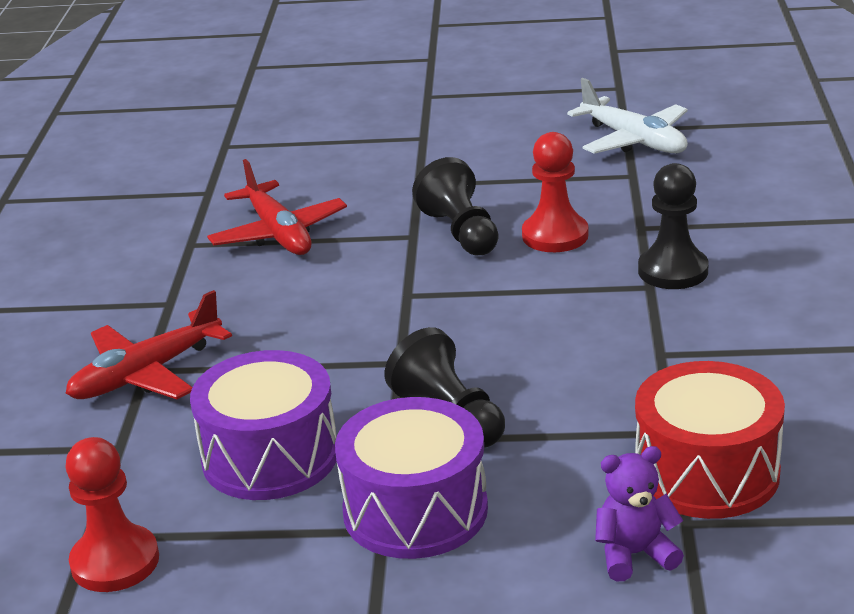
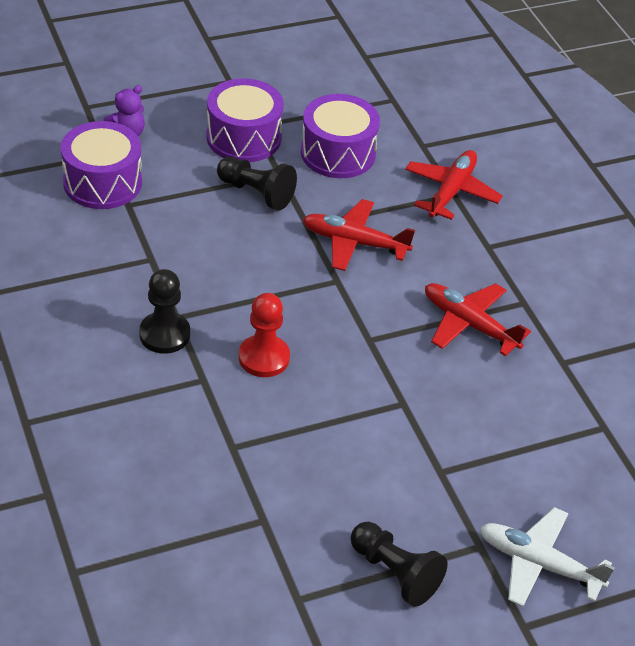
camera: 150 degrees right, 15 degrees up
red pawn [65,437,159,592] -> none
black pawn [412,157,499,255] -> black pawn moved to [351,522,447,607]
white plane [567,78,688,154] -> white plane moved to [480,507,615,607]
red drum [635,361,785,519] -> purple drum [61,121,142,209]
none -> red plane [302,199,415,271]

